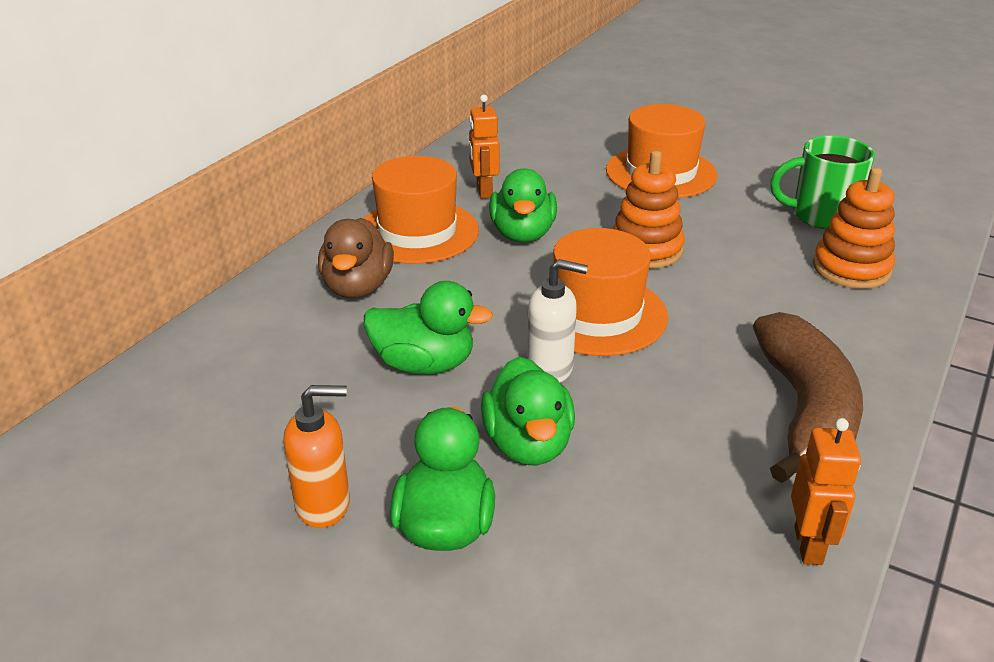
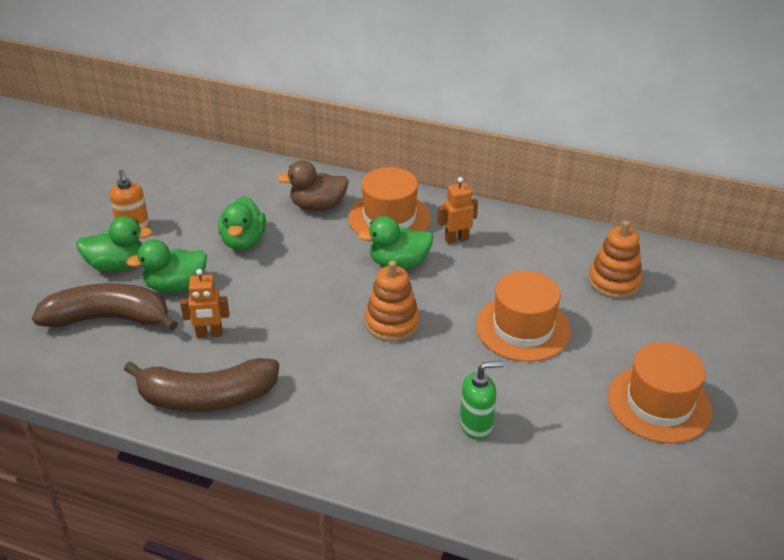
camera: 80 degrees right, 5 degrees up
white soap dispenser [527,259,588,383] -> none
orange hat [553,228,668,356] -> orange hat moved to [608,342,712,443]
green mug [770,136,875,229] -> green soap dispenser [460,361,504,440]
orange robot [791,418,861,565] -> orange robot moved to [180,269,229,338]
orange stacking toy [813,168,895,289] -> orange stacking toy moved to [588,220,642,299]
none -> brown banana [32,283,178,331]

